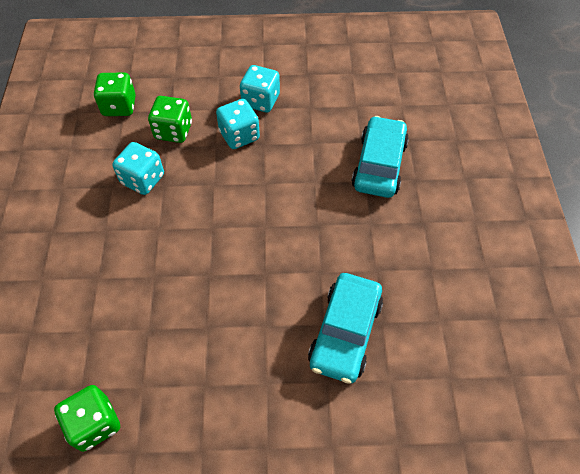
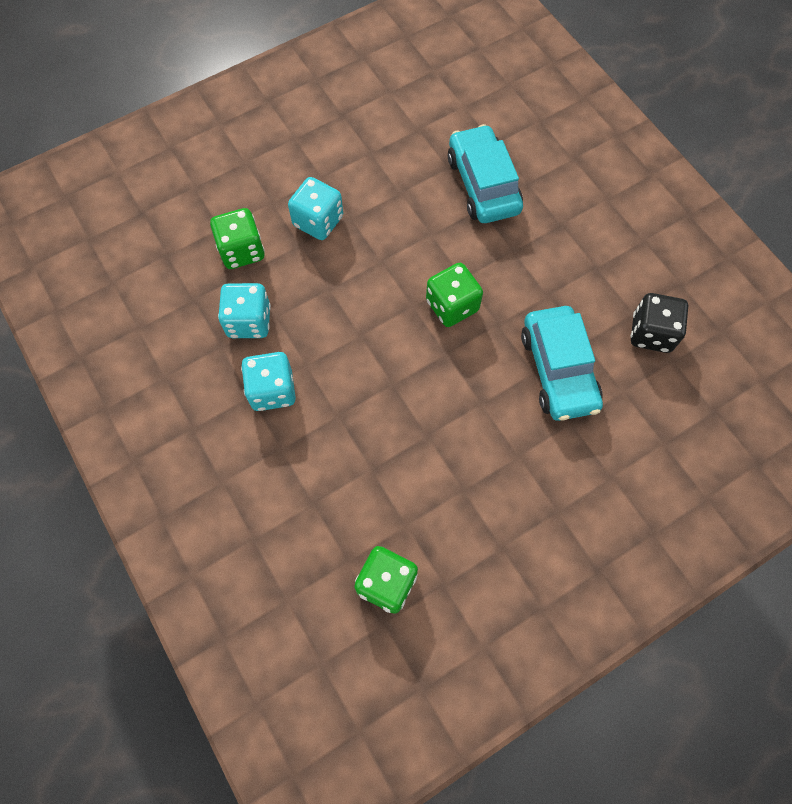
camera: 30 degrees left, 10 degrees up
green dice [94,72,136,116] -> green dice moved to [426,263,483,327]
turquoise dice [240,65,280,113] -> turquoise dice moved to [241,352,296,411]
none -> black dice [631,293,688,353]

